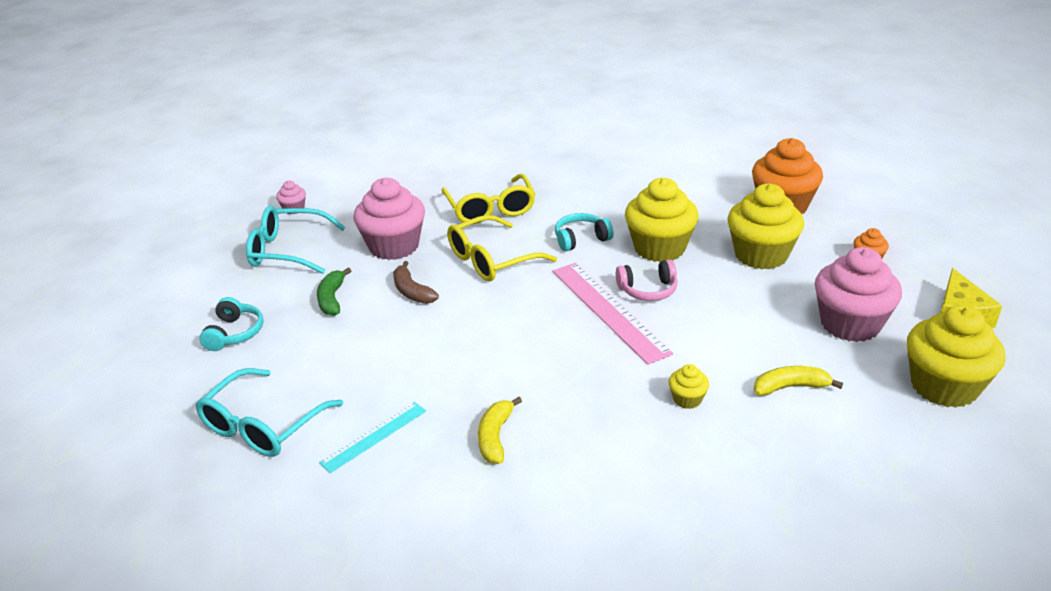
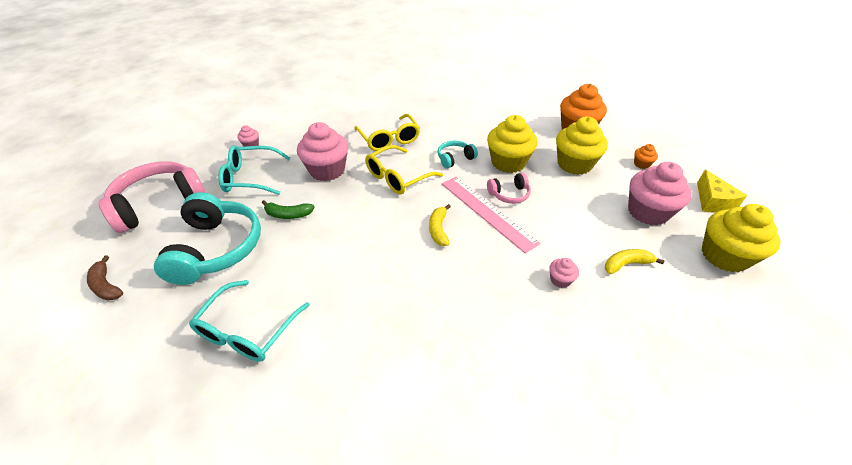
camera: 10 degrees left, 10 degrees up
turquoise headphones [199,297,263,351] -> turquoise headphones [154,192,261,285], size x2.05
green banana [317,267,351,316] -> green banana turned 75 degrees counterclockwise [262,200,314,219]
turquoise ruler [319,402,426,473] -> none
brown banana [393,261,439,304] -> brown banana moved to [87,255,123,301]
yellow banana [478,397,522,464] -> yellow banana moved to [429,204,451,246]
yellow cupcake [669,364,709,409] -> pink cupcake [549,258,579,288]
none -> pink headphones [98,161,206,233]

